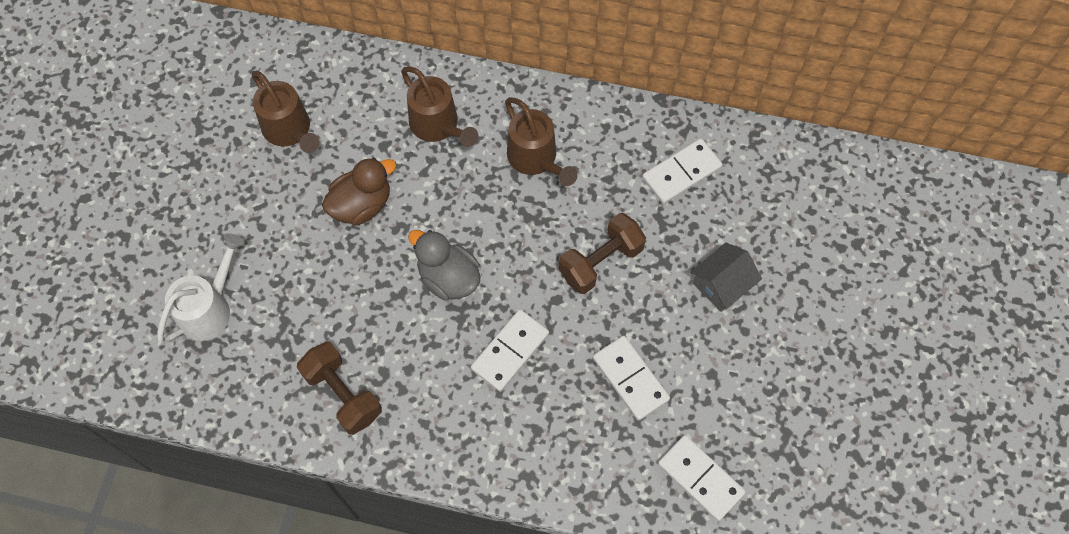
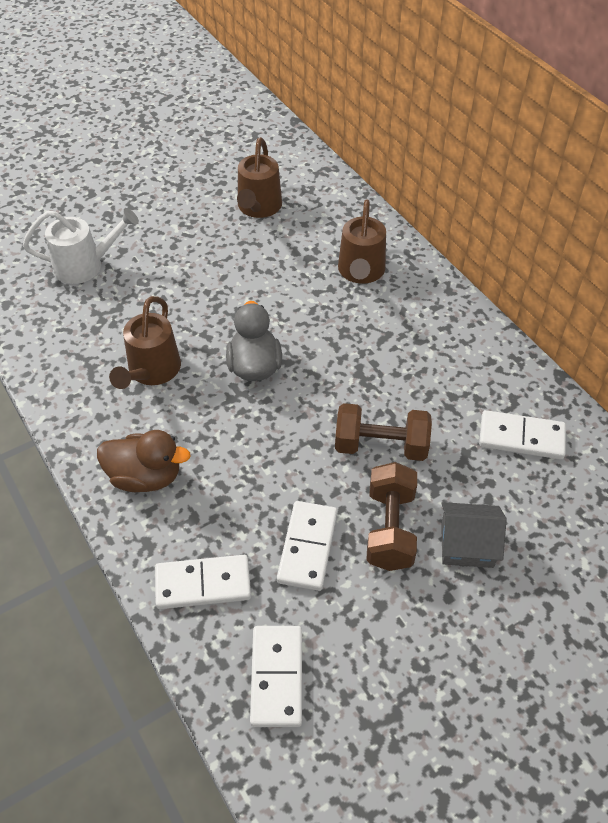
camera: 45 degrees right, 15 degrees down
brown dumbbell [297,342,382,435] -> brown dumbbell moved to [366,462,417,571]
brown duck [322,157,396,225] -> brown duck moved to [97,430,191,492]
white domino [471,309,549,392] -> white domino moved to [155,555,251,609]
brown watering can [505,97,578,186] -> brown watering can moved to [109,296,181,389]

